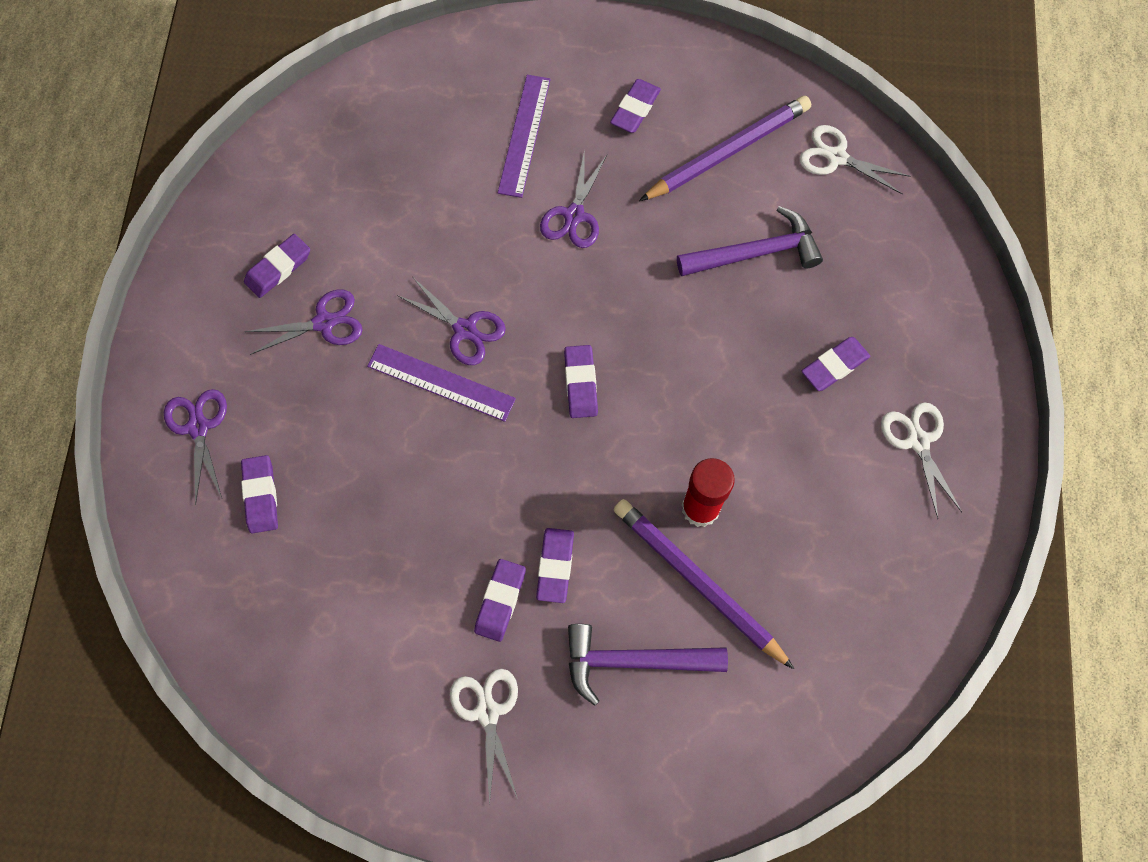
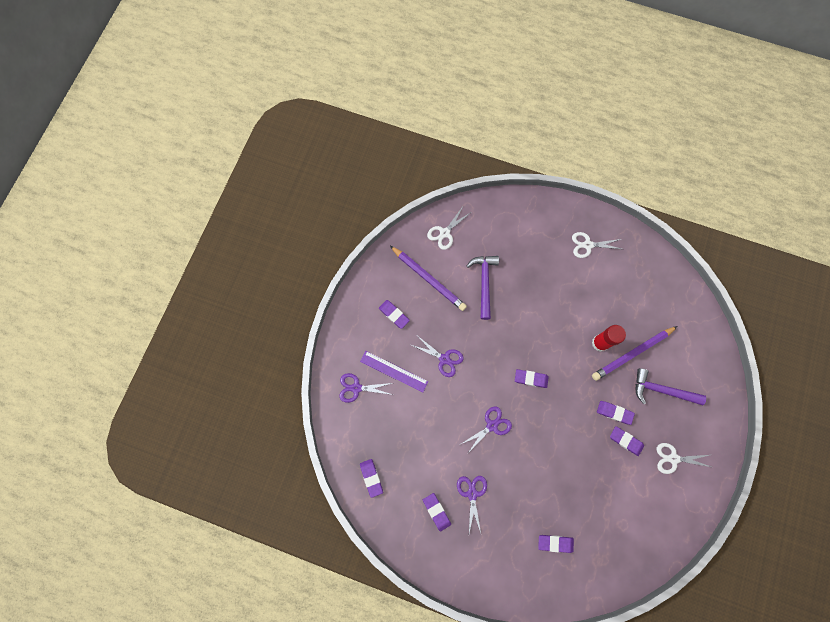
camera: 75 degrees left, 5 degrees up
purple scissors [164,389,227,505] -> purple scissors moved to [339,373,393,403]
purple ruler [367,344,516,422] -> none
purple hammer [568,624,728,706] -> purple hammer turned 90 degrees clockwise [636,368,706,405]
purple pencil [639,96,811,201] -> purple pencil turned 150 degrees clockwise [390,246,467,311]
purple eraser [802,337,870,391] -> purple eraser moved to [360,459,383,498]

